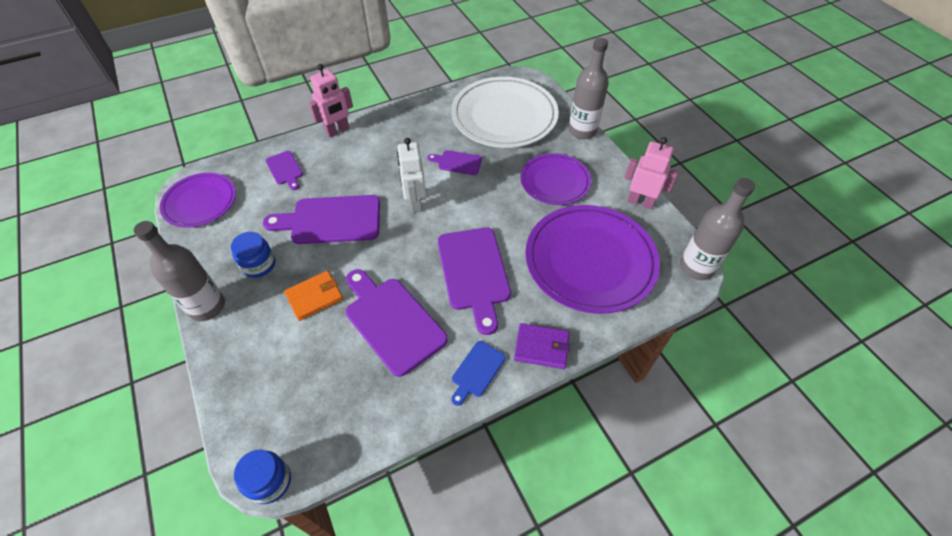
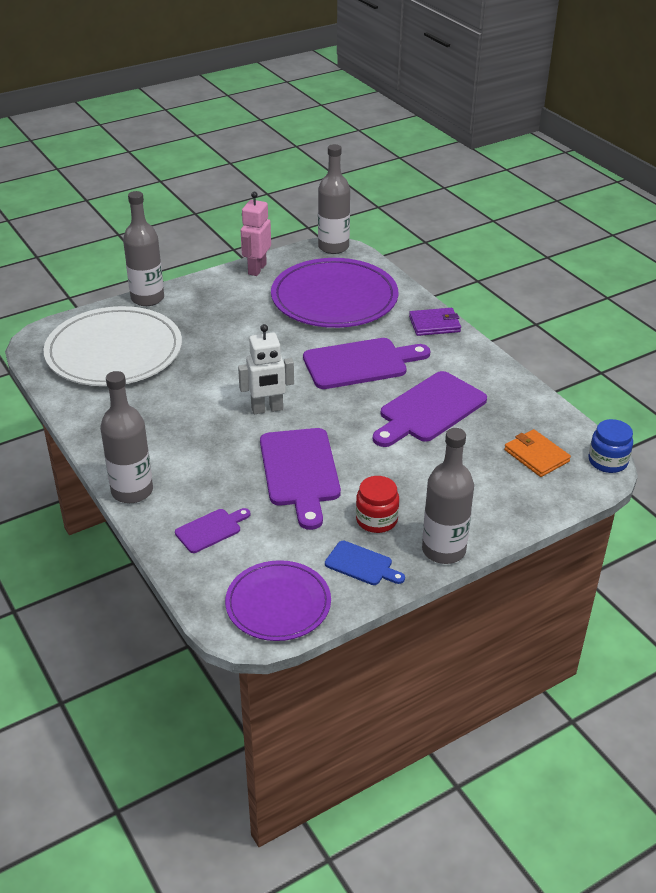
camera: 95 degrees left, 15 degrees down
blue jar [231,232,275,278] -> red jar [356,476,399,533]
orange wallet [284,271,343,321] -> orange wallet moved to [504,429,571,477]
pink robot [309,64,353,138] -> grey bottle [100,371,153,503]
purple cutting board [427,150,482,175] -> none
blue cutting board [451,341,506,406] -> blue cutting board moved to [325,541,405,585]
purple wallet [514,323,570,369] -> purple wallet turned 75 degrees clockwise [409,308,461,336]
purple plate [520,154,591,205] -> none

